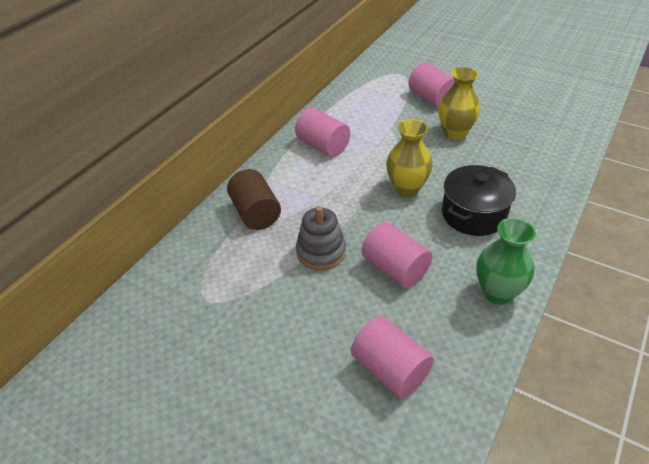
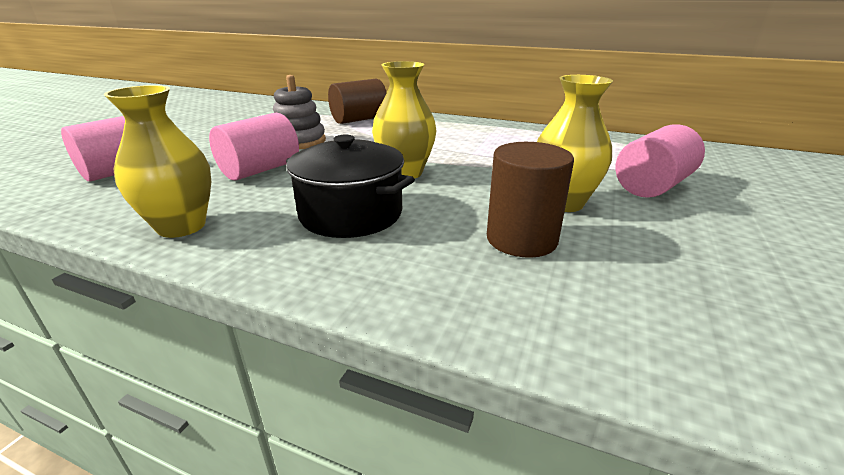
camera: 80 degrees right, 15 degrees down
pink cylinder [295,108,350,157] -> none
green vase [476,218,536,305] -> yellow vase [104,85,211,238]
none -> brown cylinder [487,142,574,258]

